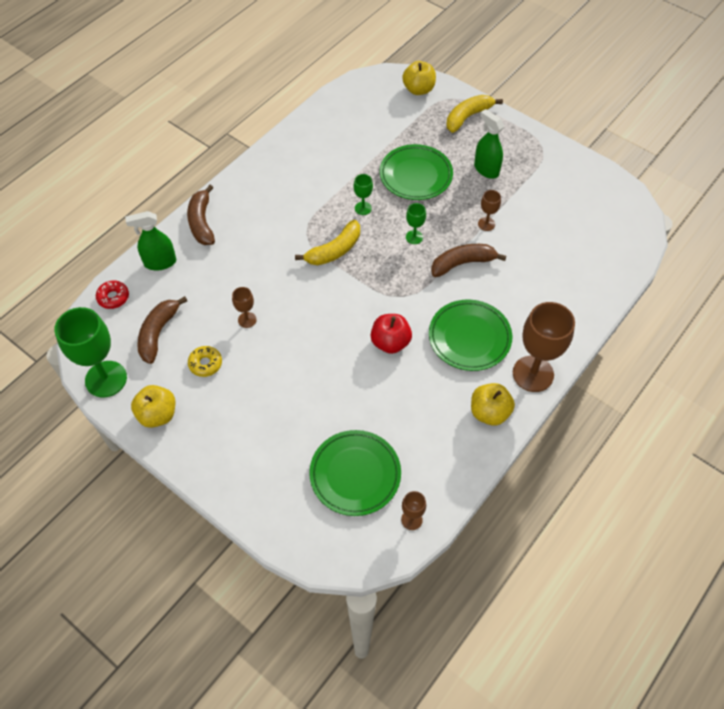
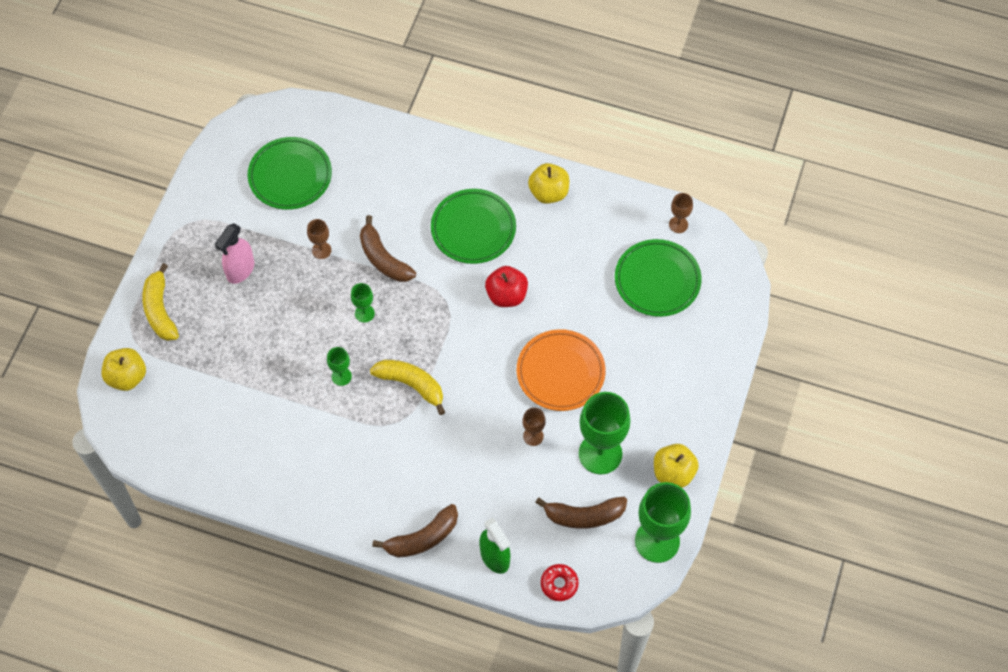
camera: 110 degrees left, 5 degrees up
yellow donut [188,346,222,377] -> green goblet [579,392,630,475]
green plate [380,144,453,200] -> green plate moved to [248,137,332,210]
yellow banana [446,95,503,133] -> yellow banana turned 45 degrees clockwise [142,263,179,341]
green spray bottle [474,109,504,179] -> pink spray bottle [215,223,254,284]
brown goblet [513,302,575,392] -> none
none -> orange plate [517,329,606,411]

